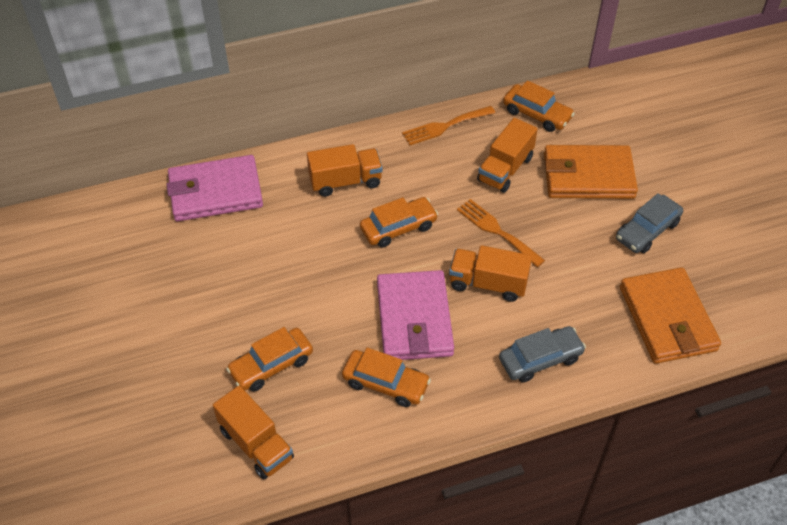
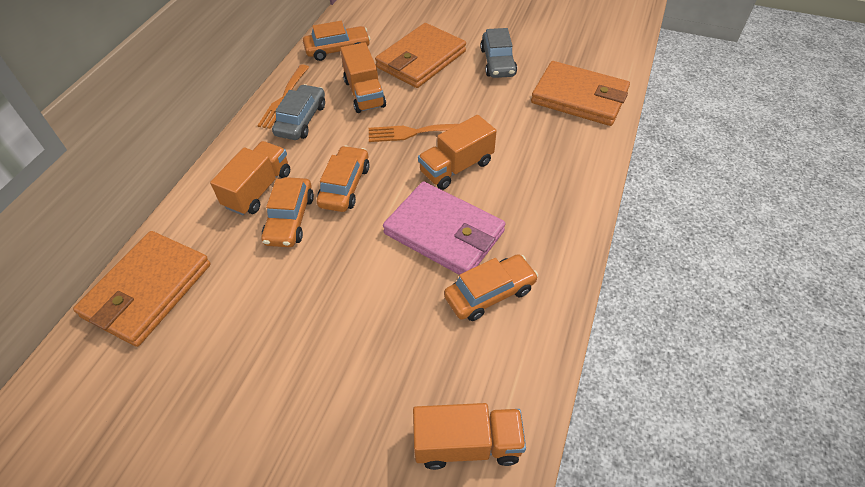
camera: 50 degrees left, 0 degrees up
pink wallet [167,155,263,221] -> orange wallet [73,231,211,347]
orange car [226,327,313,392] -> orange car moved to [261,177,314,247]
grey car [499,326,586,383] -> grey car moved to [272,84,325,140]

